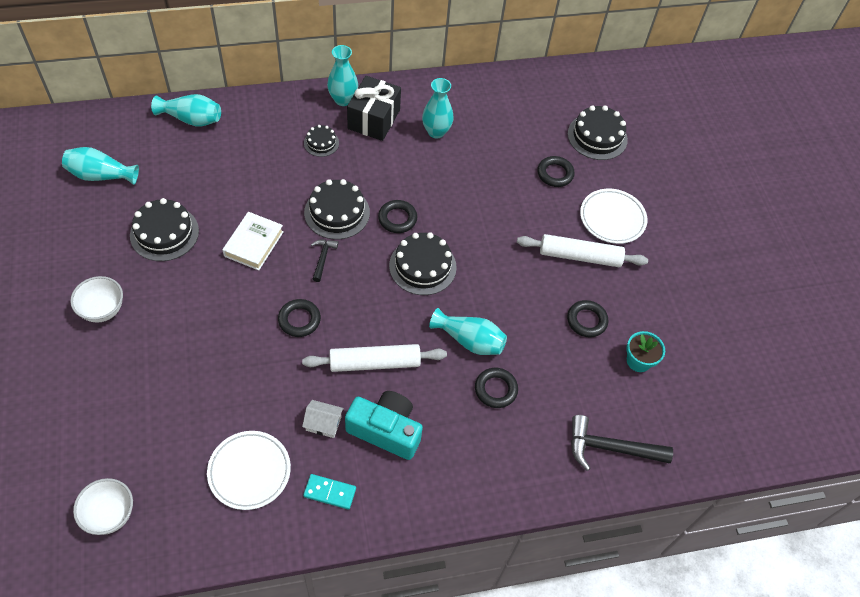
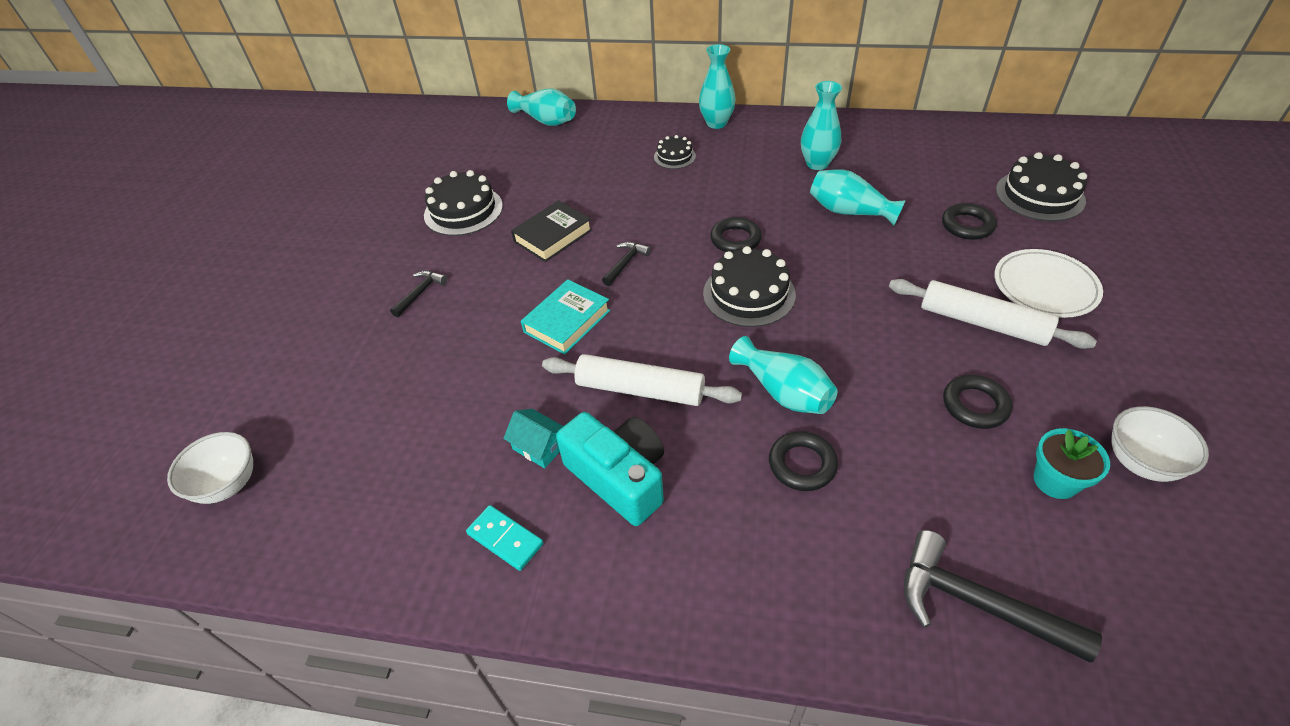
camera: 30 degrees right, 10 degrees down
turquoise vase [62,147,139,185] -> turquoise vase moved to [810,169,906,225]
white bowl [70,276,123,323] -> white bowl moved to [1111,406,1209,482]
white plate [207,431,291,510] -> none
white book [222,212,284,270] -> black book [511,200,592,262]
black ring [278,299,321,337] -> turquoise book [521,279,610,355]
white house [302,400,344,438] -> turquoise house [503,409,563,469]
black cake [304,179,370,239] -> none
black gift [347,76,401,141] -> none
none -> black hammer [390,271,447,317]

